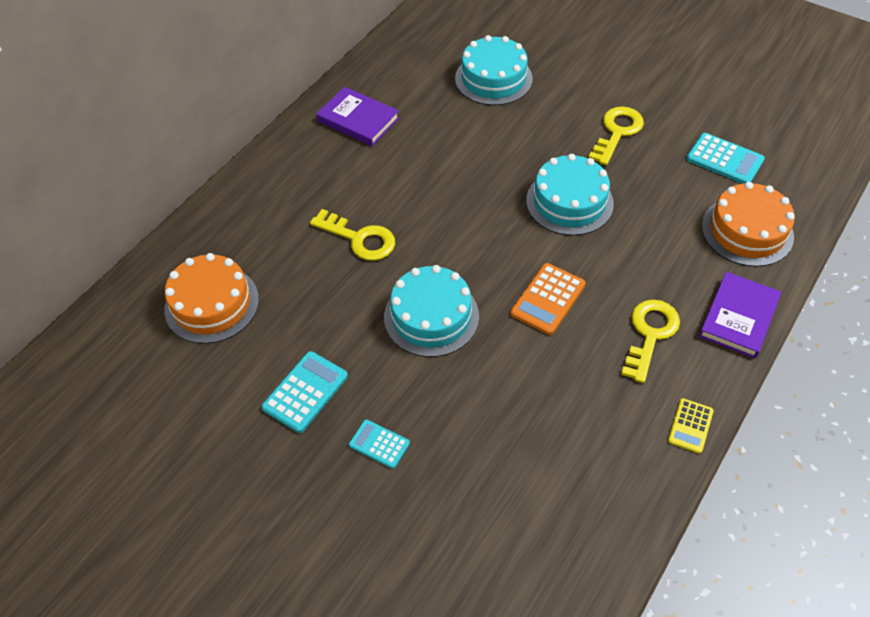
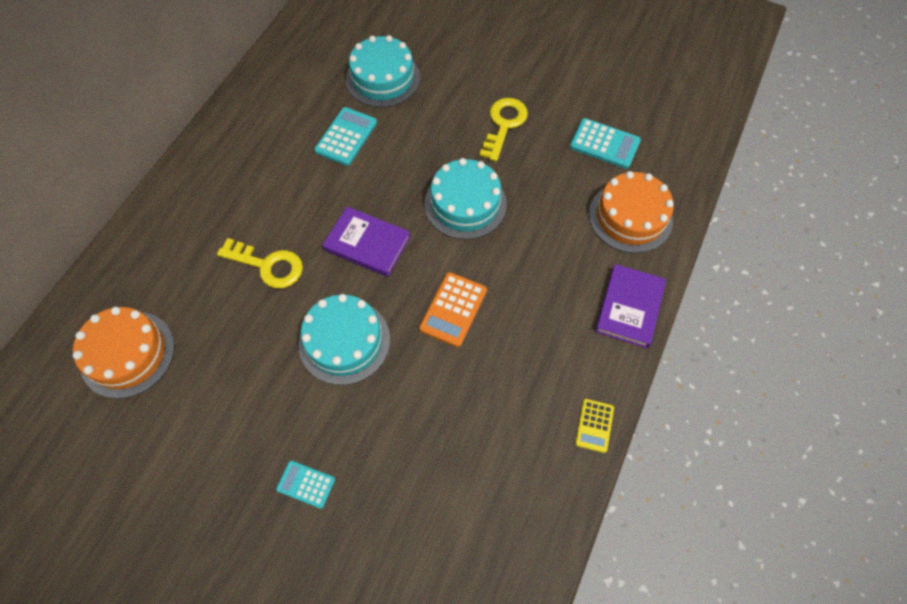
camera: 10 degrees left, 10 degrees up
turquoise calculator [261,351,348,433] -> turquoise calculator moved to [314,107,377,166]
purple book [316,87,399,146] -> purple book moved to [323,207,410,277]
yellow key [621,300,680,383] -> none

